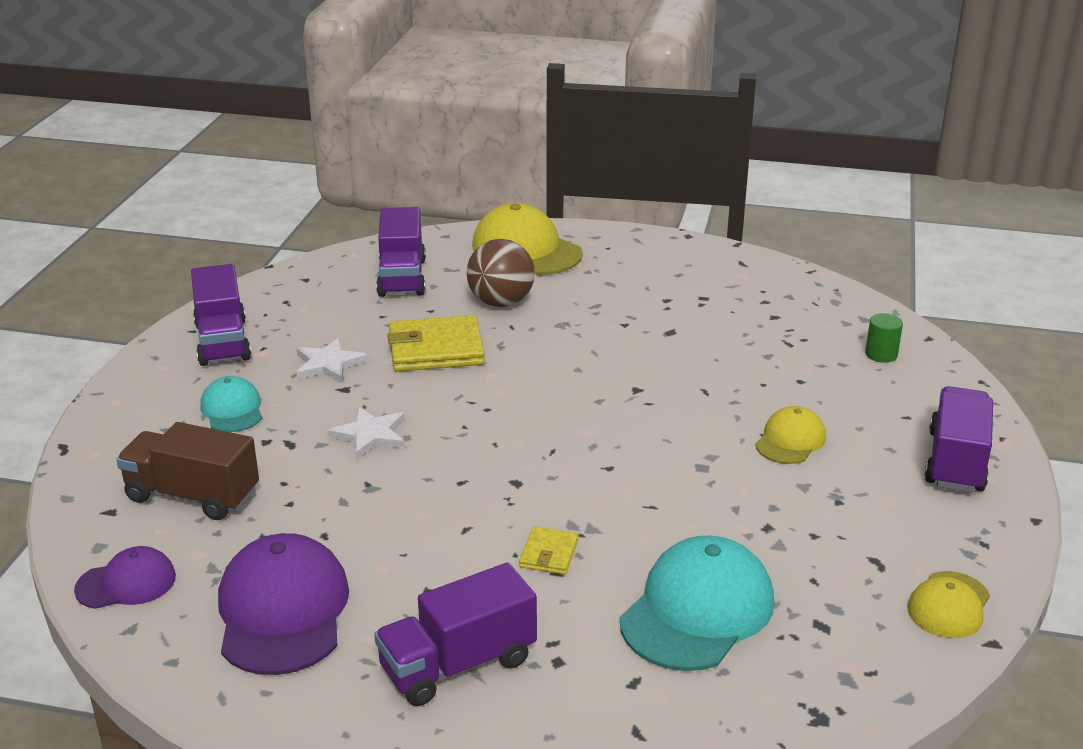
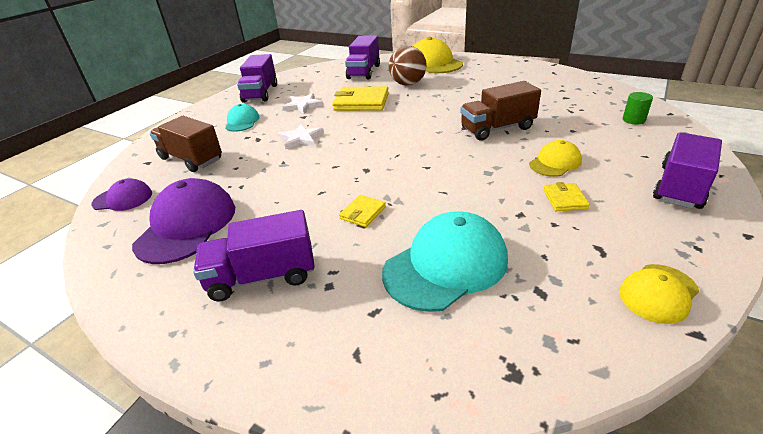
camera: 20 degrees right, 5 degrees up
none -> brown truck [460,81,541,141]
none -> yellow wallet [543,182,590,211]

